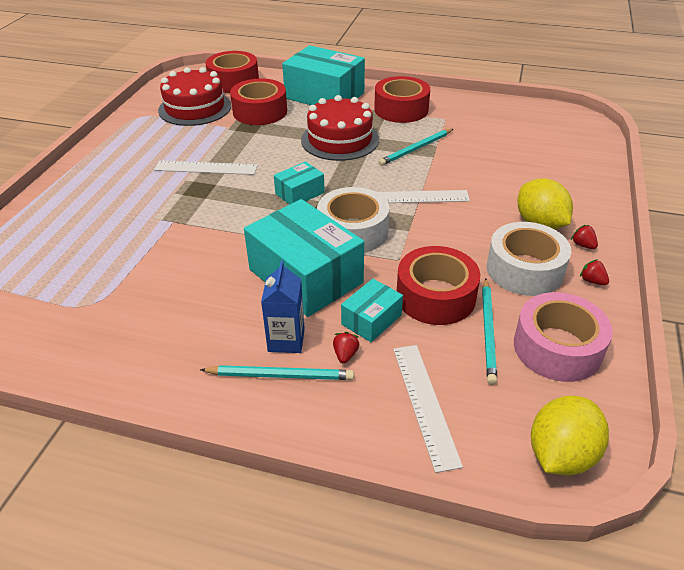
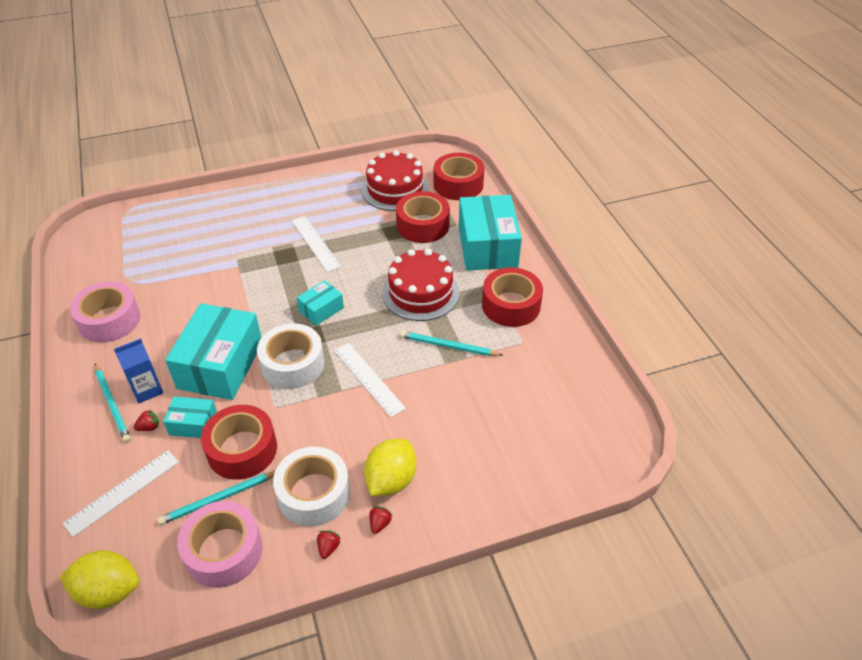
camera: 55 degrees right, 5 degrees up
turquoise box [274,162,325,205] -> turquoise box turned 60 degrees counterclockwise [297,280,344,326]
none -> pink tape [70,281,140,343]

